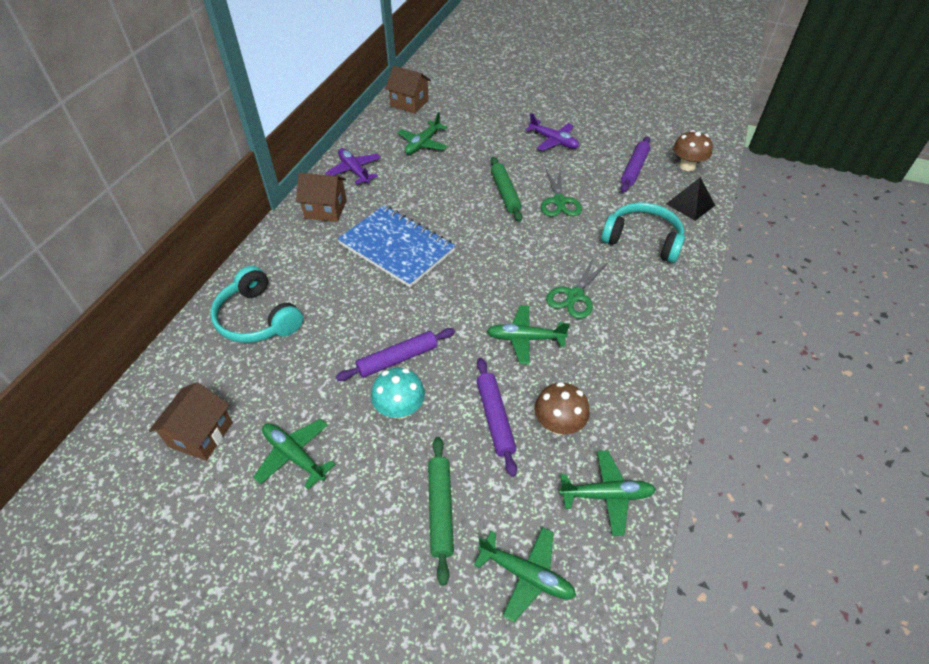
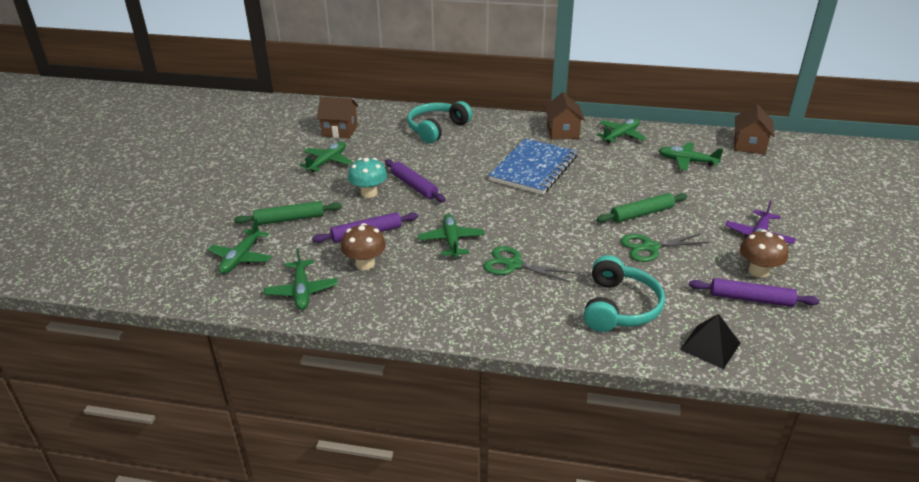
camera: 80 degrees right, 15 degrees down
purple plane [325,148,381,184] -> green plane [597,119,647,143]
brown mushroom [673,130,713,171] -> brown mushroom moved to [740,229,788,278]

